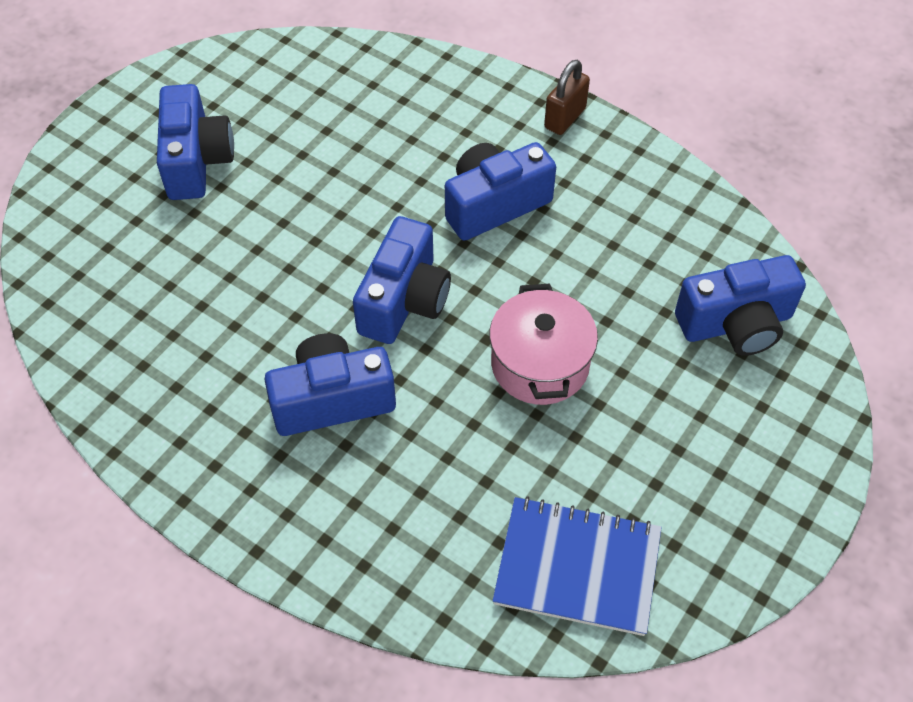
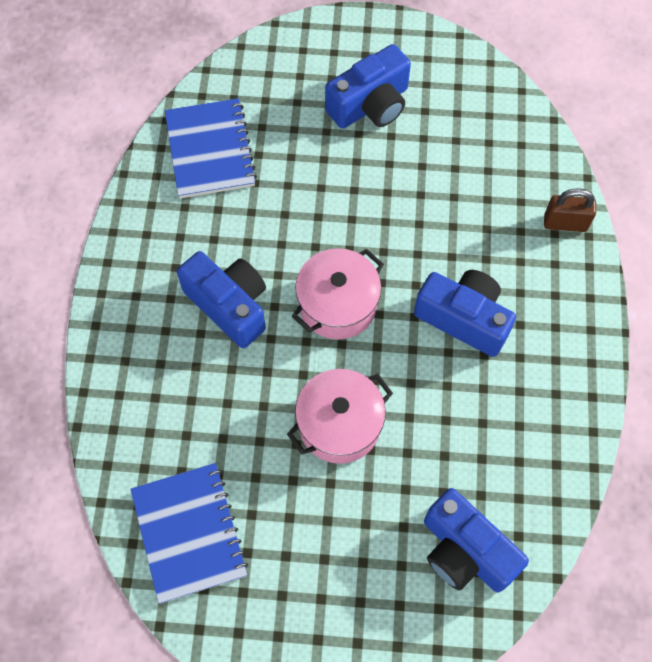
camera: 60 degrees right, 10 degrees up
blue camera [353,216,451,344] -> pink pot [292,248,384,339]
brown padlock [544,60,590,135] -> brown padlock moved to [544,189,596,232]
none -> blue notebook [165,98,257,198]

